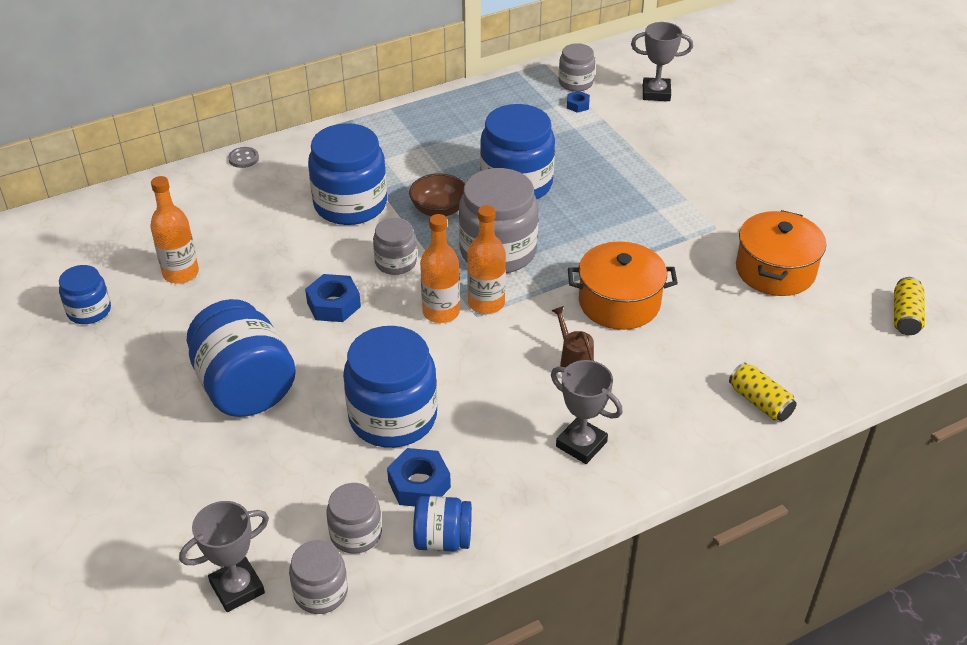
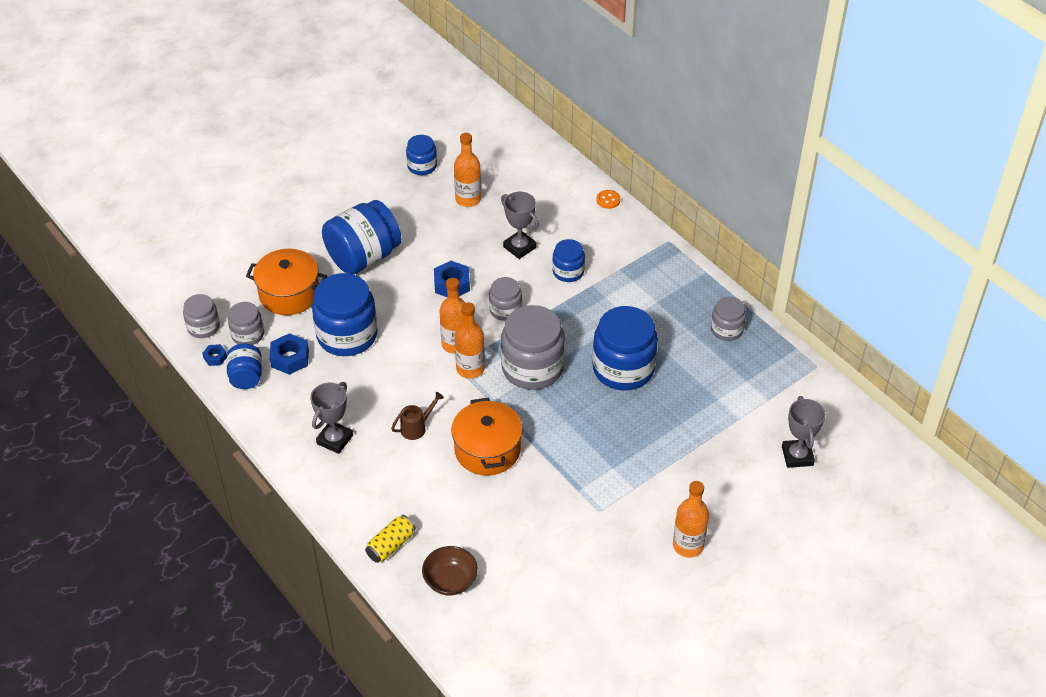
camera: 80 degrees right, 5 degrees up
grey trophy [179,501,269,612] -> grey trophy moved to [501,192,539,259]
grey button [228,147,259,168] -> orange button [596,190,620,209]
blue jar [308,123,387,225] -> blue jar [552,239,585,282], size x0.54
brown bowl [409,173,465,217] -> brown bowl moved to [422,546,478,595]
grey jar [559,43,595,91] -> grey jar moved to [711,297,746,341]
blue nut [567,91,590,113] -> blue nut moved to [202,344,227,366]
orange pot [736,210,826,296] -> orange pot moved to [246,249,327,315]
yellow can [894,277,925,335] -> none
none -> orange bottle [673,481,709,557]

